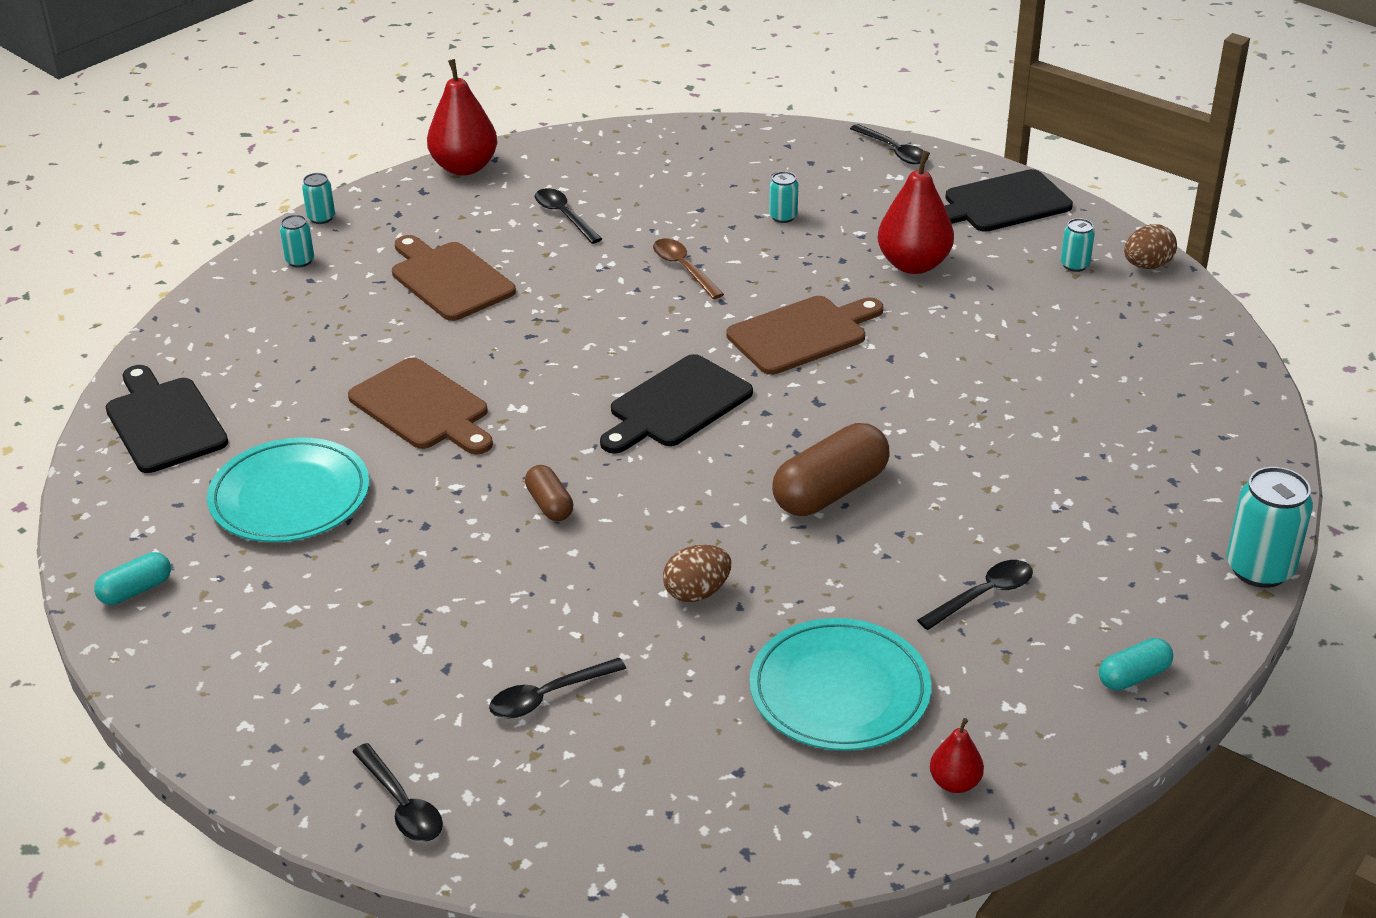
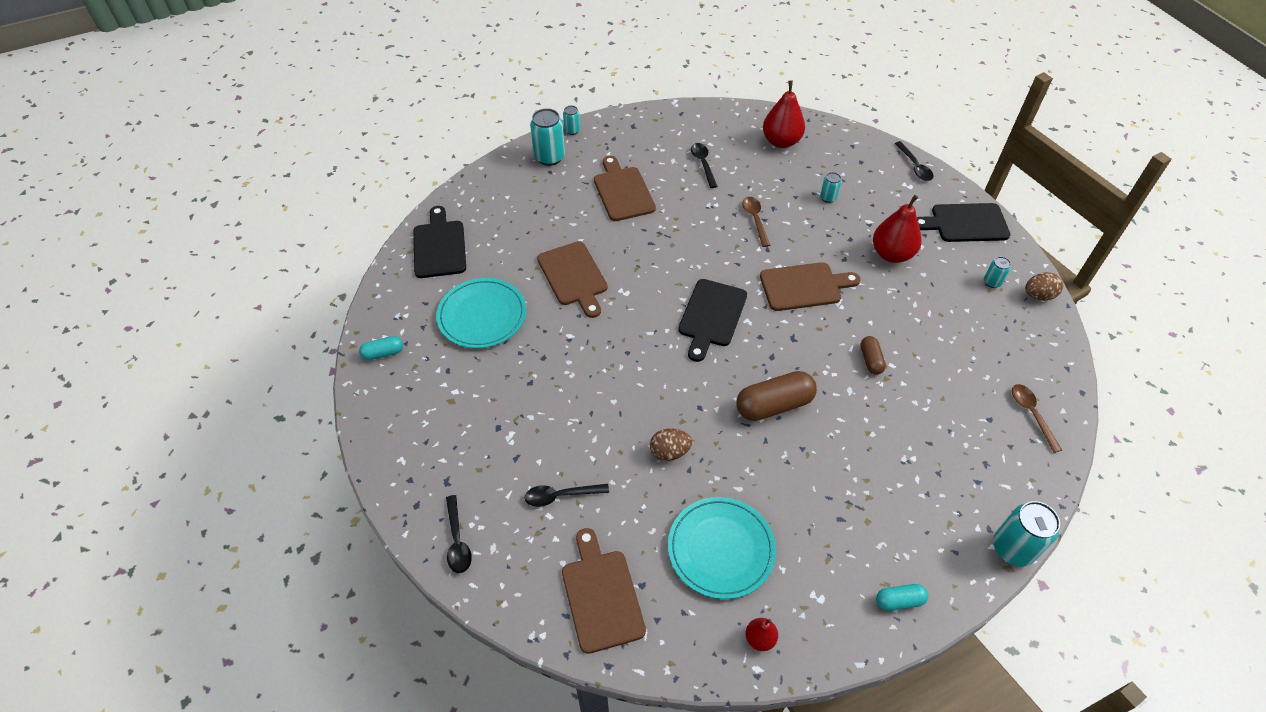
camera: 20 degrees right, 15 degrees up
turquoise can [280,215,314,268] -> turquoise can [530,108,565,166], size x1.88
red pear [427,59,497,176] -> red pear moved to [763,81,805,148]
brown capsule [525,465,573,521] -> brown capsule moved to [860,336,886,375]
black cutting board [600,354,753,453] -> black cutting board turned 45 degrees counterclockwise [678,279,747,362]
black spoon [917,560,1033,630] -> none
none -> brown cutting board [562,528,646,654]
none -> brown spoon [1012,384,1062,453]

